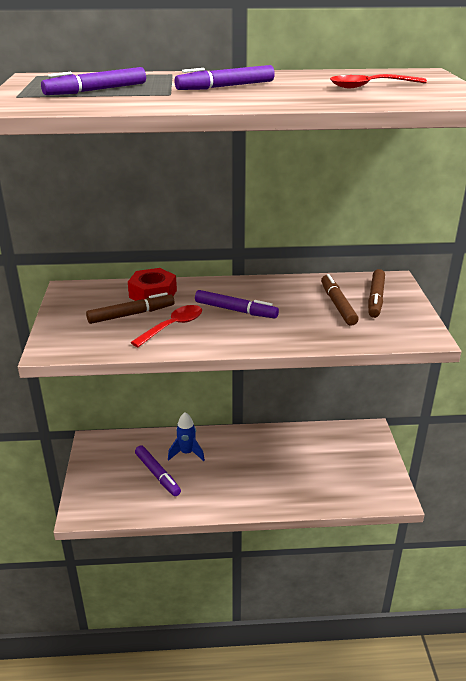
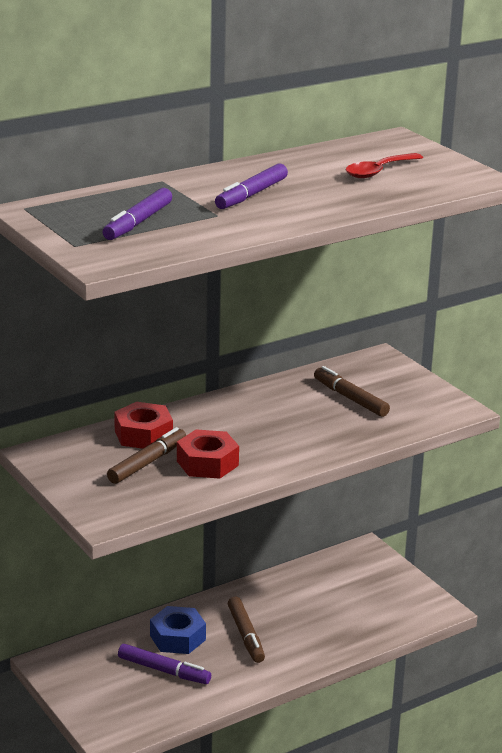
camera: 30 degrees left, 5 degrees down
red spoon [131,305,202,347] -> red nut [177,429,239,479]
blue rocket [168,412,205,461] -> blue nut [150,606,206,654]
purple marker [195,290,279,318] -> none
brown marker [368,269,385,318] -> brown marker moved to [228,596,265,663]

